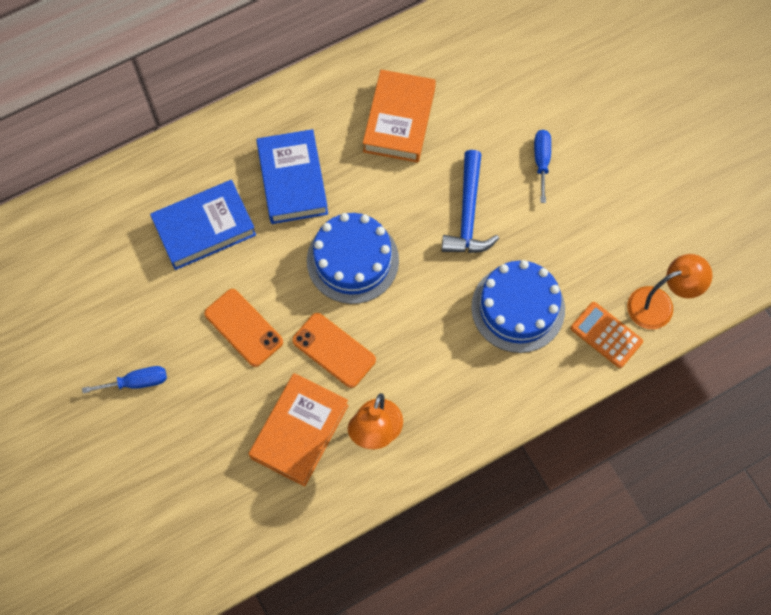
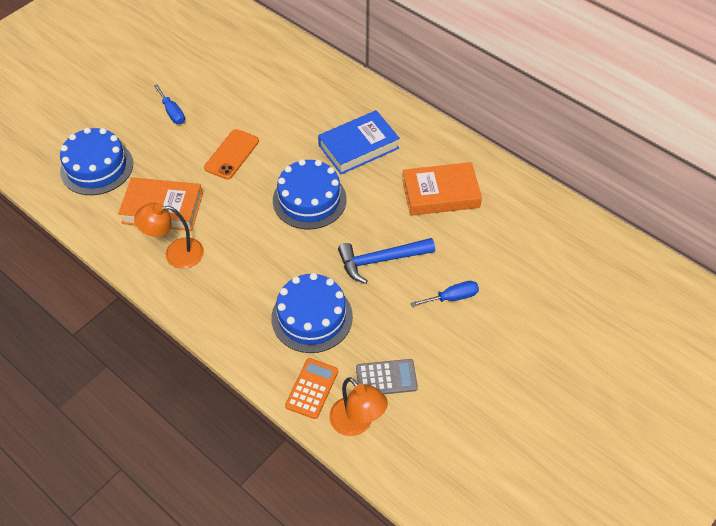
camera: 70 degrees right, 15 degrees down
blue book [150,180,256,270] -> none
orange phone [292,313,376,388] -> none
none -> blue cake [60,127,133,195]
none -> grey calculator [356,359,418,394]

